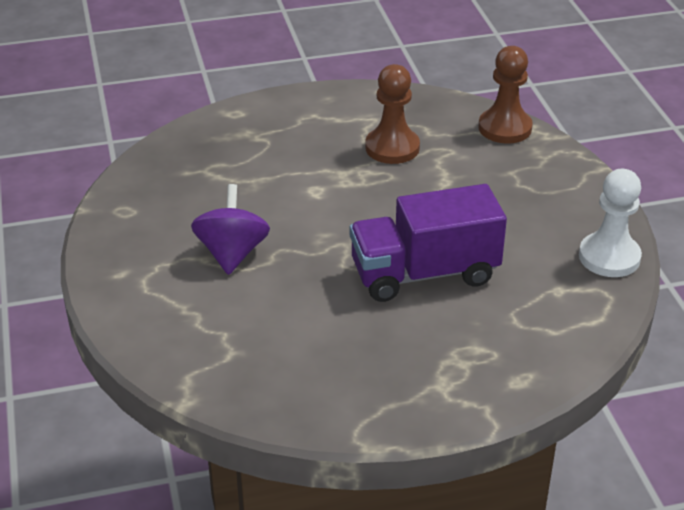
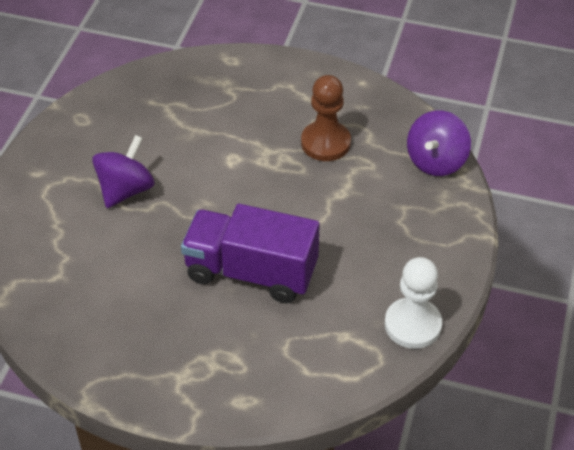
camera: 30 degrees right, 10 degrees up
brown pawn [479,46,533,144] -> purple spinning top [407,110,471,176]

